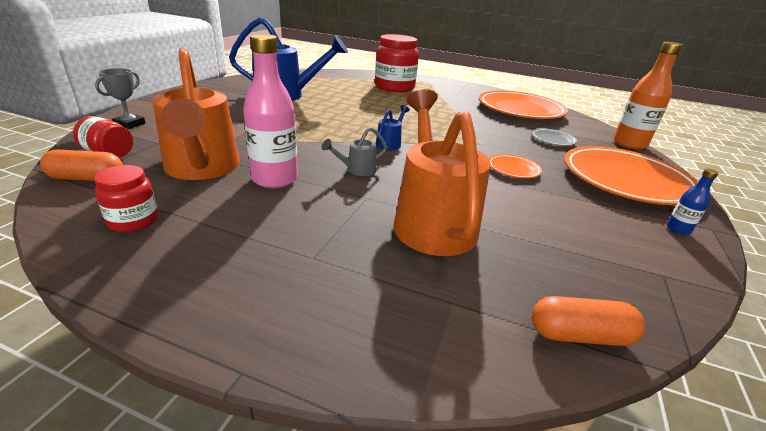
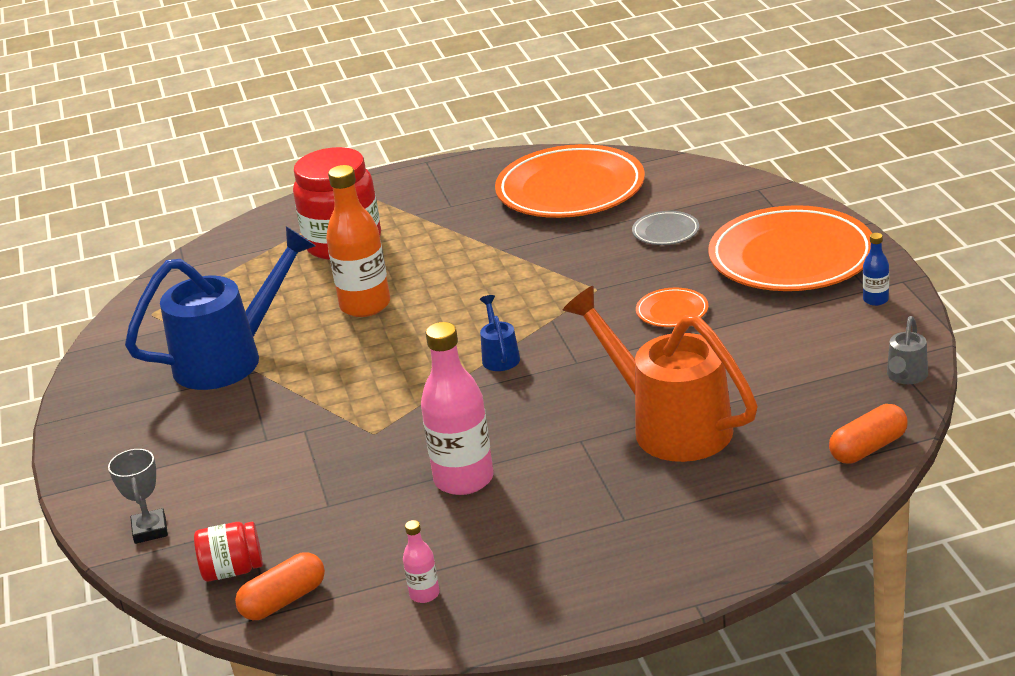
camera: 30 degrees left, 0 degrees up
red jar [94,165,158,232] -> pink bottle [403,520,440,603]
orange watering can [152,48,240,180] -> none
grey watering can [321,127,387,176] -> grey watering can moved to [887,316,928,384]
orange bottle [613,41,683,150] -> orange bottle moved to [326,165,390,317]

